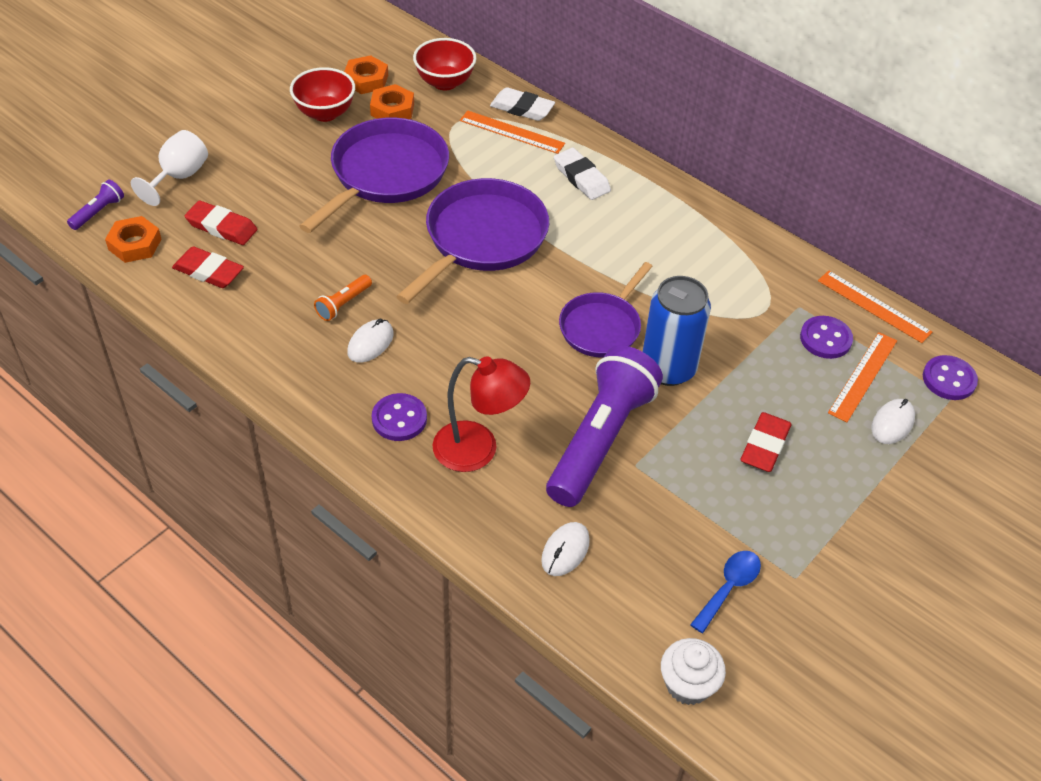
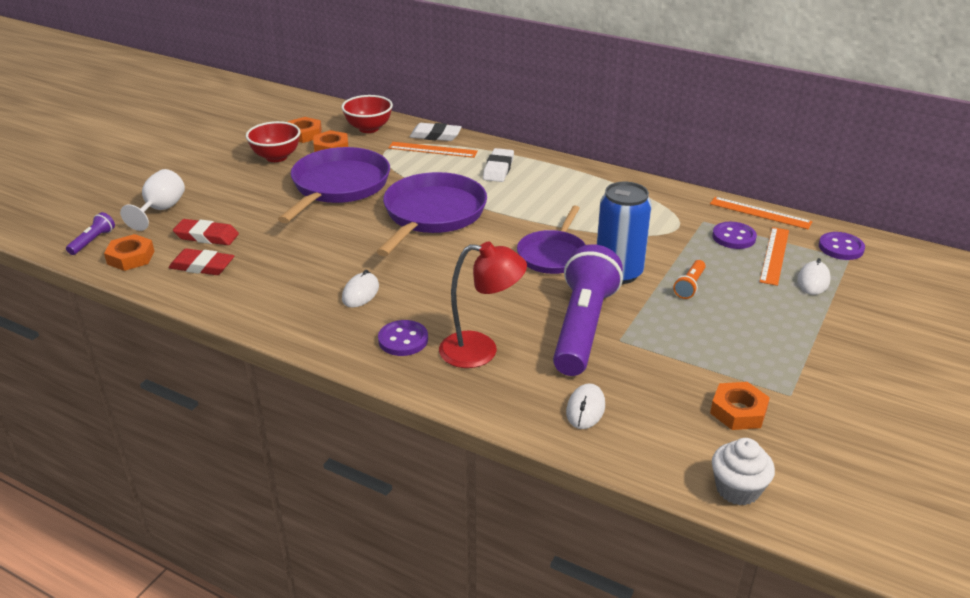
camera: 10 degrees left, 15 degrees down
orange flashlight [314,275,372,321] -> orange flashlight moved to [673,260,706,299]
white eraser [554,148,611,200] -> white eraser turned 60 degrees clockwise [483,148,514,182]
blue spoon [690,551,761,633] -> orange nut [710,382,770,430]
red eraser [740,412,792,472] -> none

